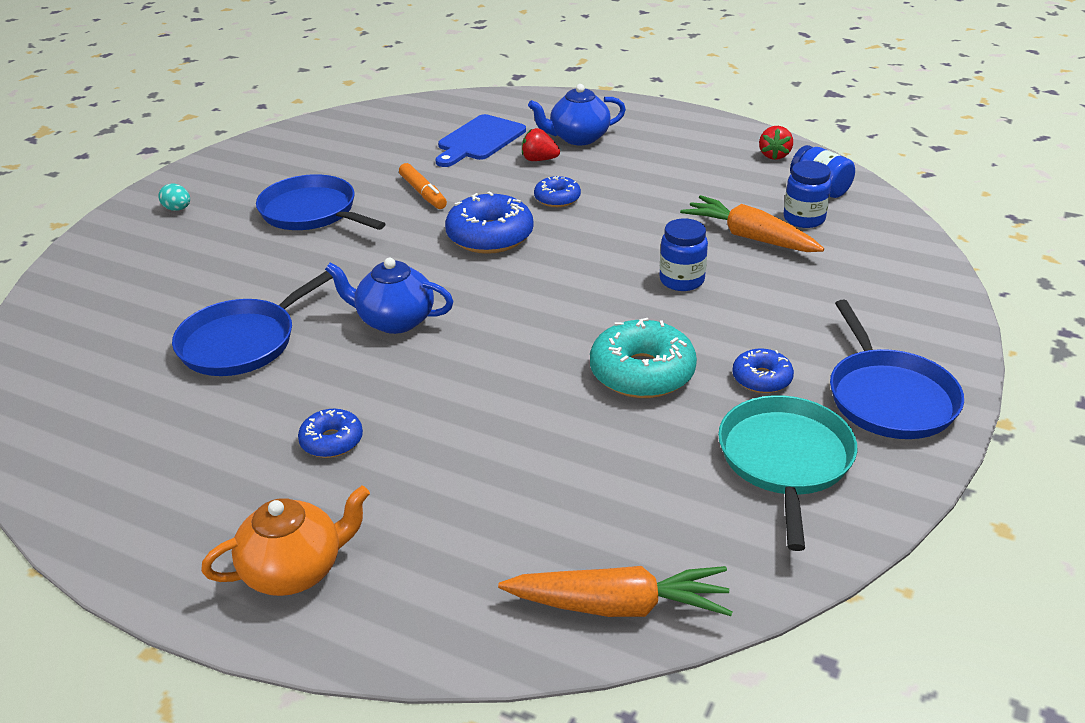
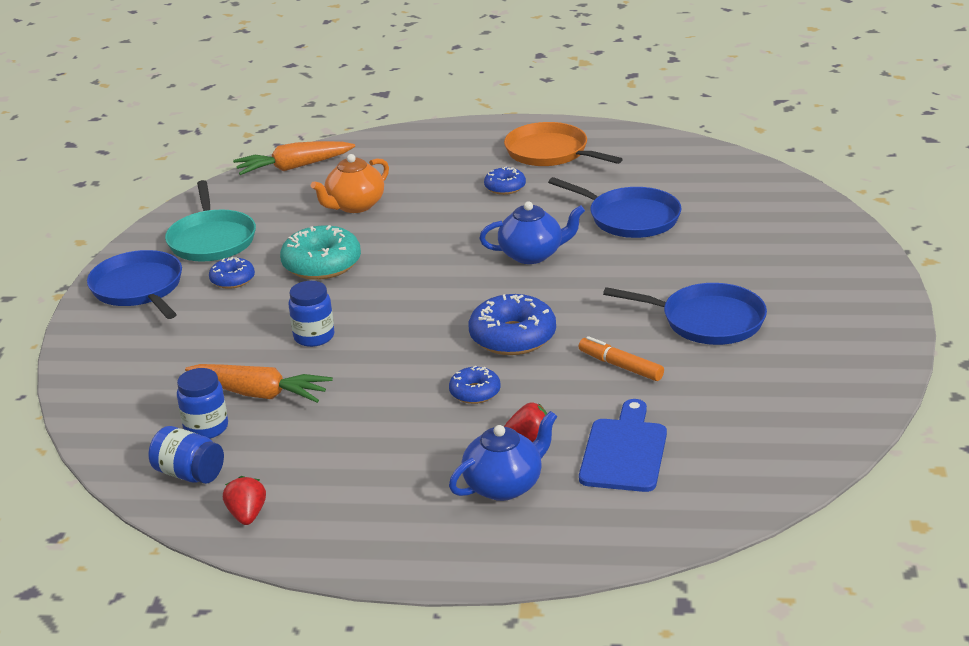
camera: 160 degrees right, 5 degrees down
turquoise egg [158,184,190,211] -> none
blue pan [172,271,333,376] -> blue pan turned 105 degrees clockwise [548,177,682,238]
orange teapot [201,486,370,596] -> orange teapot moved to [311,154,389,213]
none -> orange pan [504,122,623,166]

